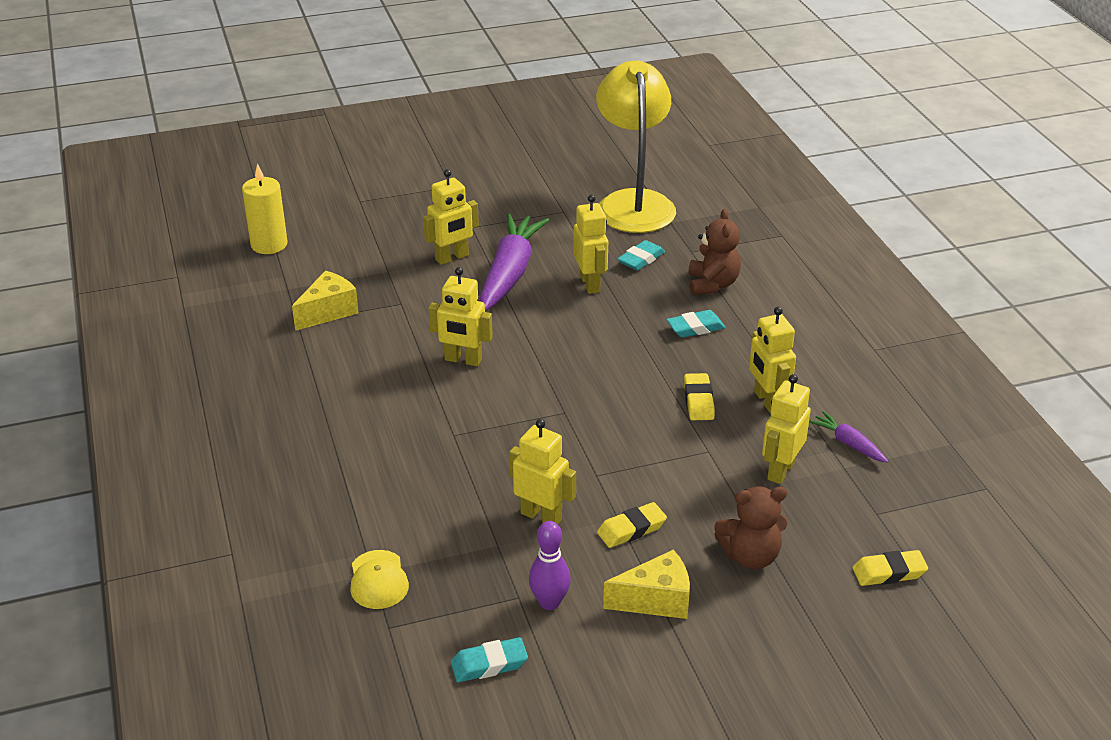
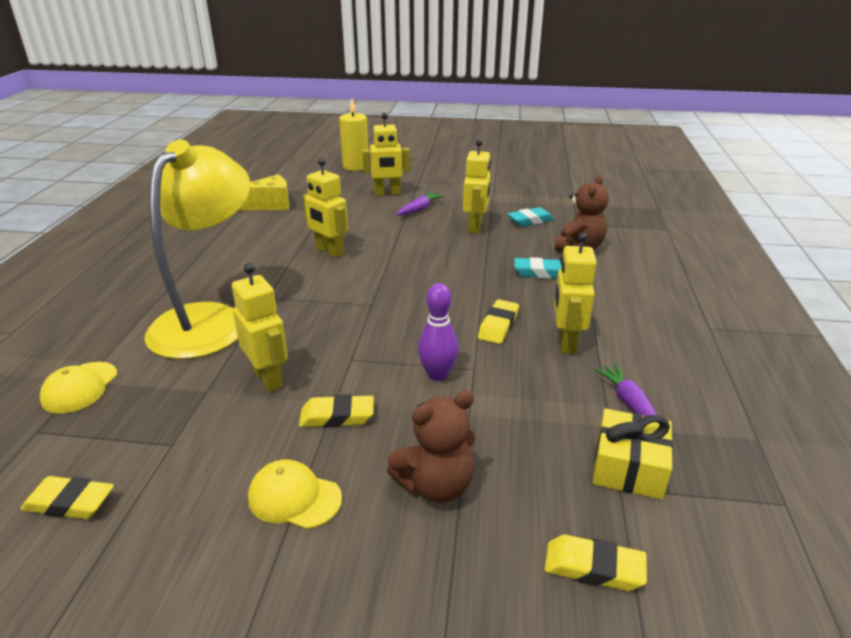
camera: 25 degrees right, 5 degrees down
yellow candle [242,163,288,254] -> yellow candle moved to [339,99,368,171]
turquoise eraser [451,637,528,682] -> yellow eraser [21,476,114,519]
purple carrot [480,213,549,311] -> purple carrot [396,192,444,215], size x0.46
purple bowling pin [529,521,571,610] -> purple bowling pin moved to [418,283,458,381]
yellow lamp [596,61,676,233] -> yellow lamp moved to [145,140,251,359]
yellow cheese [603,550,690,619] -> yellow cap [248,459,342,529]
brown teddy bear [714,486,788,569] -> brown teddy bear turned 45 degrees counterclockwise [387,390,475,503]
yellow robot [762,374,811,484] -> none
none -> yellow gift [593,408,673,500]

